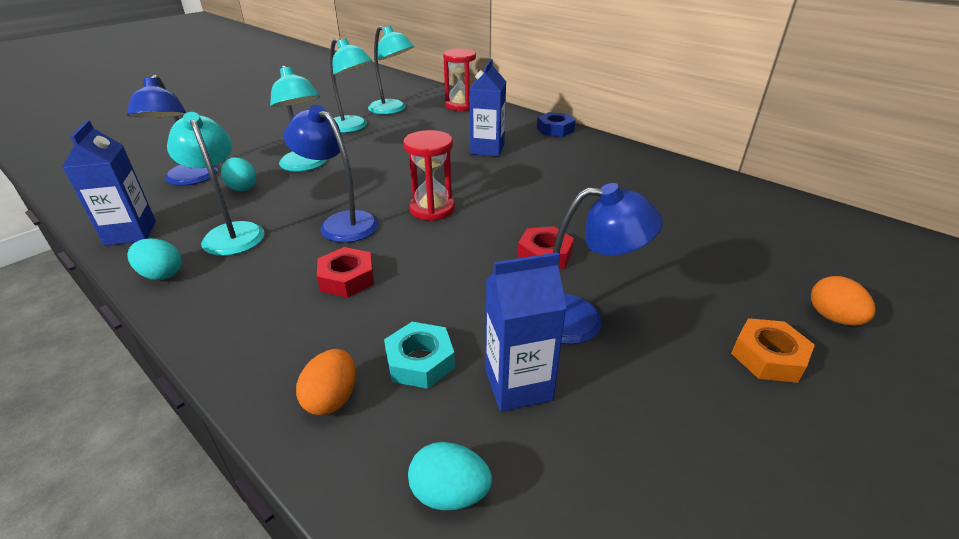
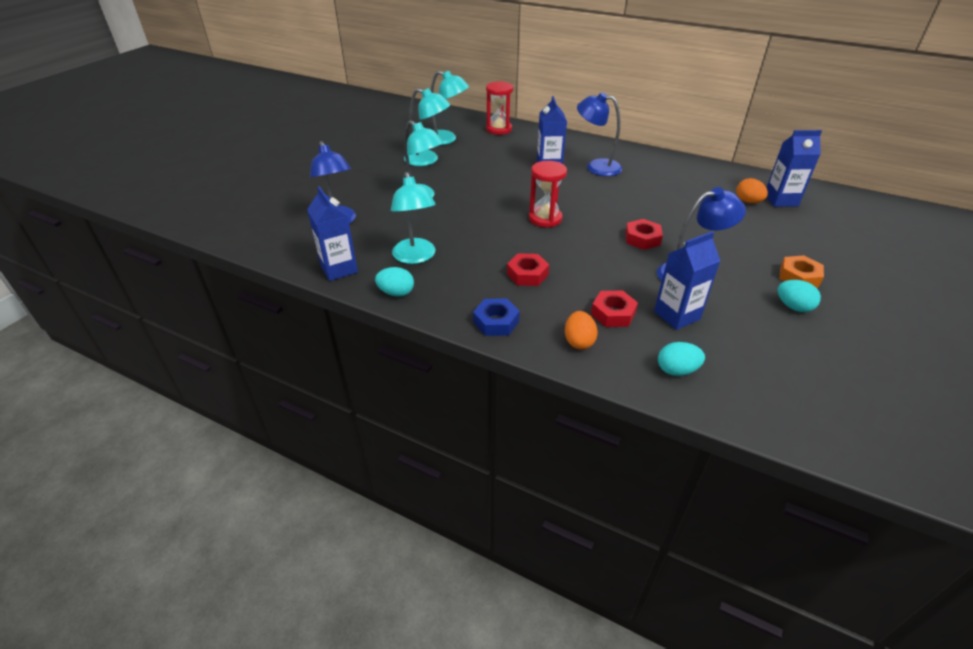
camera: 15 degrees left, 5 degrees up
turquoise lamp [167,112,265,256] -> turquoise lamp turned 150 degrees counterclockwise [391,172,436,264]
turquoise egg [221,157,256,191] -> turquoise egg moved to [778,280,821,312]
blue lamp [284,105,379,243] -> blue lamp moved to [577,92,622,176]
turquoise nut [384,322,455,389] -> red nut [591,291,638,327]
blue nut [537,112,575,137] -> blue nut moved to [473,298,520,336]
orange egg [811,276,876,326] -> orange egg moved to [736,178,768,203]
none -> blue carton [766,130,822,207]

